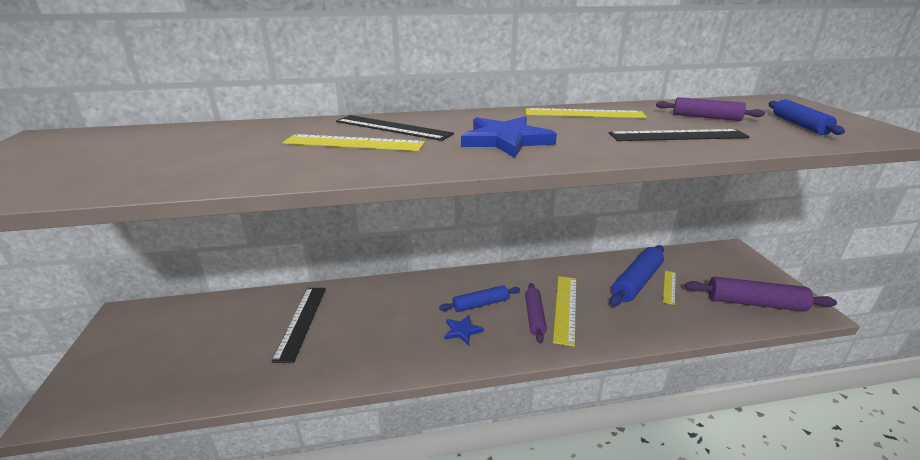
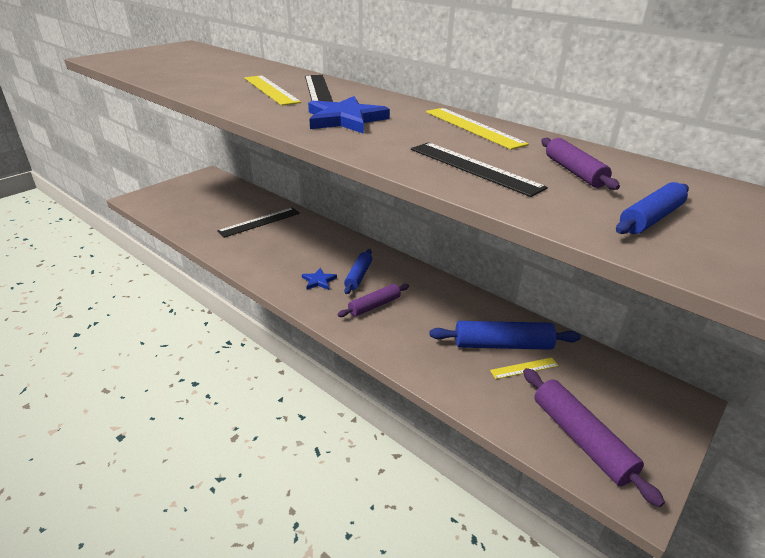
camera: 50 degrees right, 5 degrees up
blue rolling pin [439,285,520,312] -> blue rolling pin turned 75 degrees clockwise [344,249,372,294]
yellow ruler [553,276,576,347] -> none

